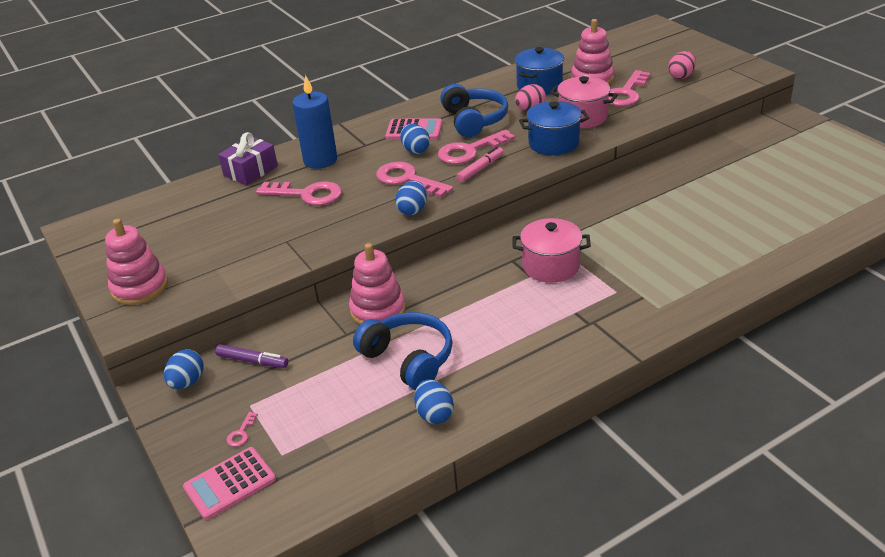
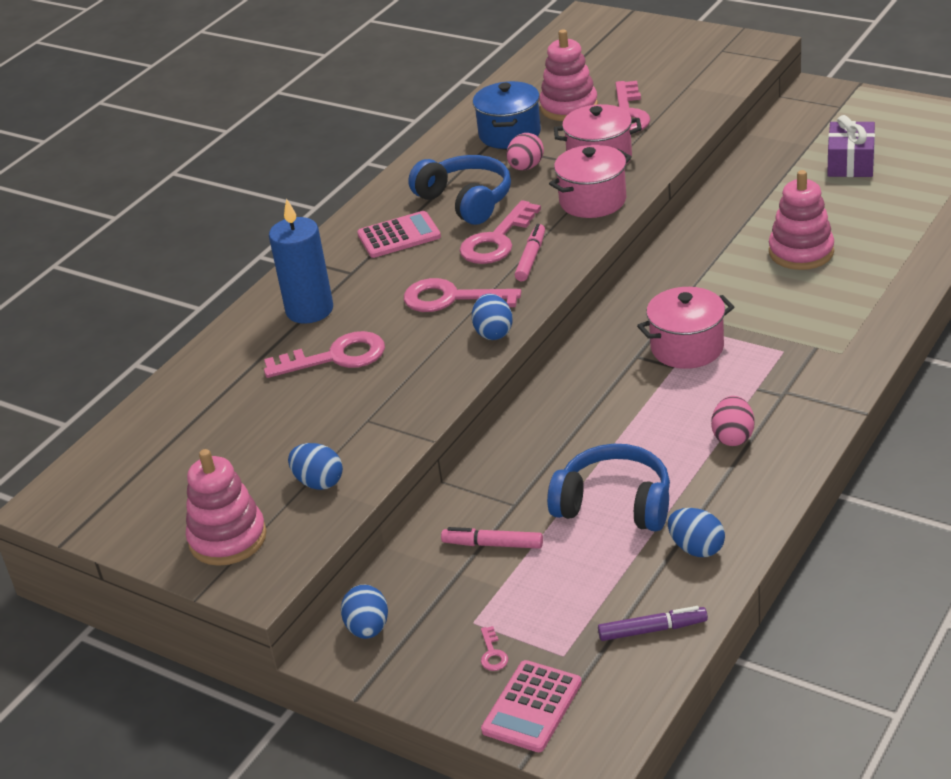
camera: 25 degrees left, 0 degrees up
purple marker [215,344,288,368] -> purple marker moved to [598,606,708,641]
purple gift [218,132,278,185] -> purple gift moved to [827,115,875,177]
pink stacking toy [349,243,406,325] -> pink stacking toy moved to [769,170,834,270]
blue egg [400,124,430,154] -> blue egg moved to [288,443,343,490]
blue pot [519,101,589,155] -> pink pot [549,145,632,218]
pink egg [668,51,696,79] -> pink egg moved to [711,396,754,446]
none -> pink marker [441,527,543,549]

